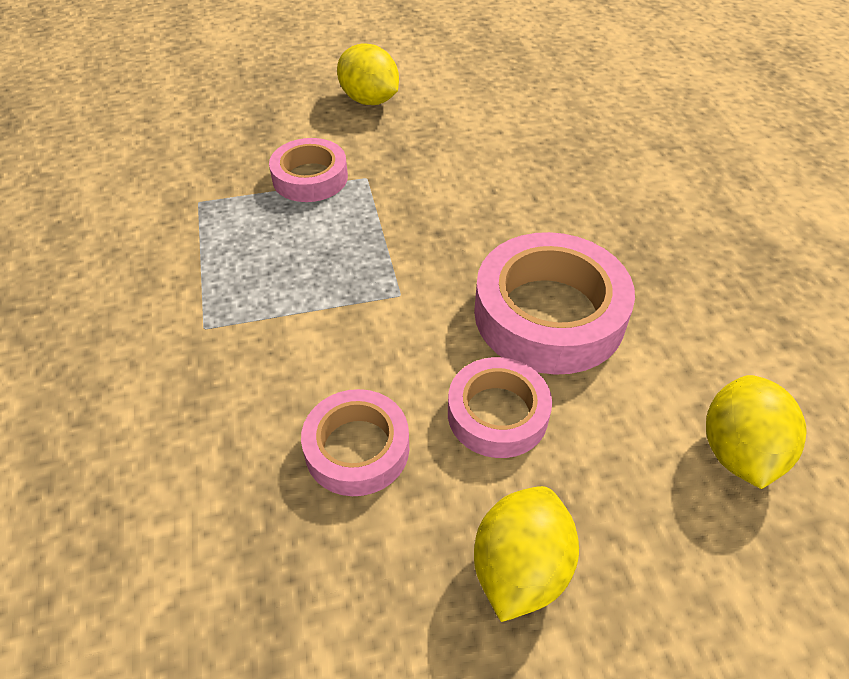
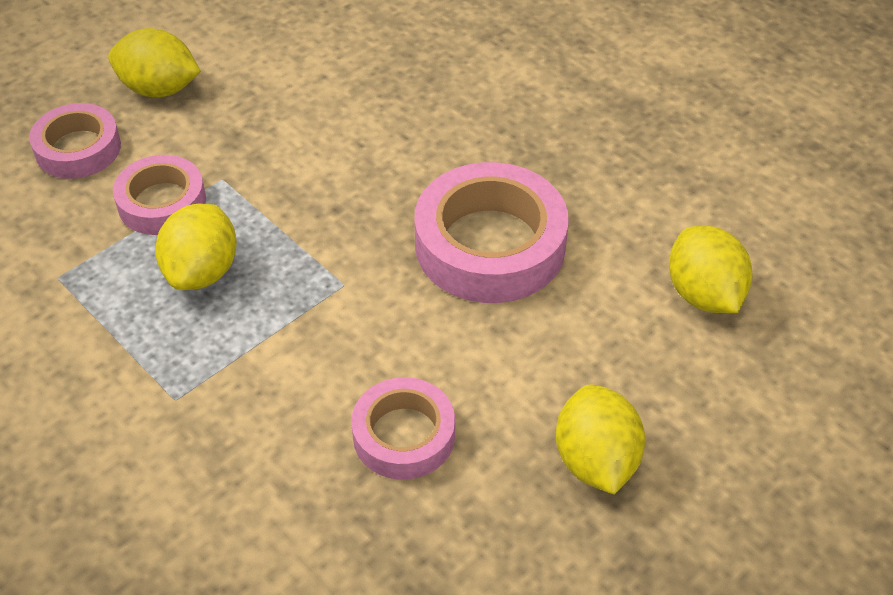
camera: 30 degrees left, 0 degrees up
pink tape [448,357,552,458] -> pink tape moved to [29,103,121,179]
none -> yellow lemon [155,204,237,290]

